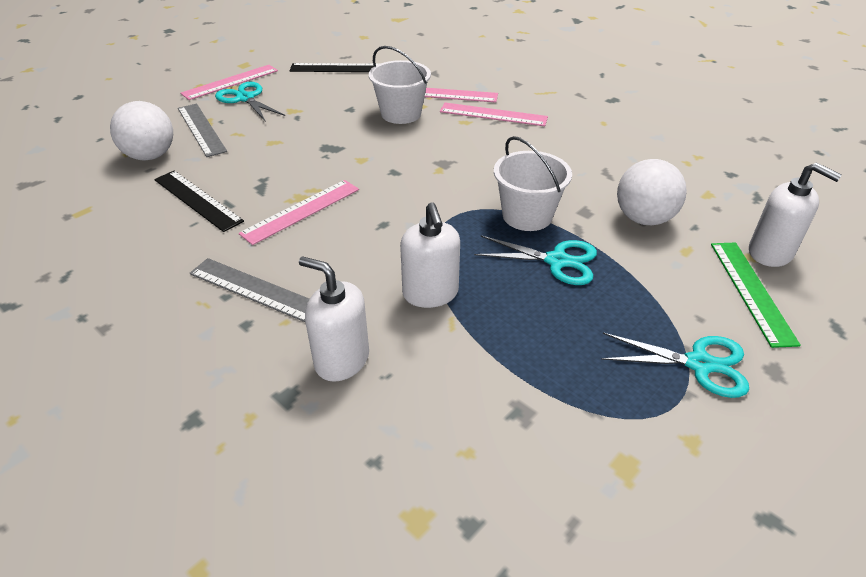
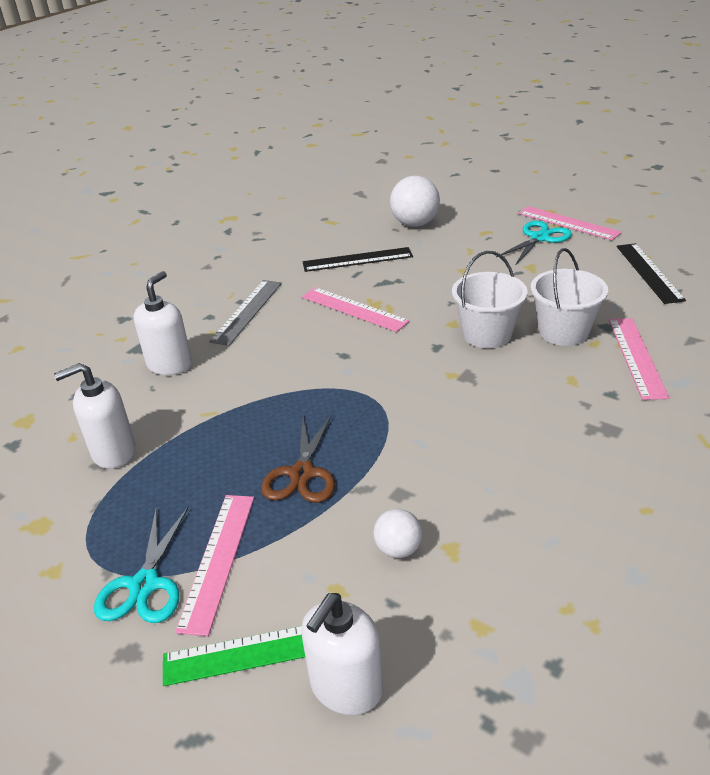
camera: 85 degrees right, 5 degrees down
black ruler [154,171,244,232] -> black ruler turned 45 degrees clockwise [303,247,413,272]
grey ruler [178,104,227,157] -> none
white soap dispenser [400,202,460,308] -> white soap dispenser moved to [54,363,136,469]
pink ruler [440,103,548,126] -> pink ruler moved to [175,495,254,636]
turquoise scissors [474,236,597,285] -> brown scissors [261,414,335,503]
white bucket [494,136,572,231] -> white bucket moved to [452,251,528,348]
white ball [617,159,687,225] -> white ball [373,509,422,558], size x0.57

